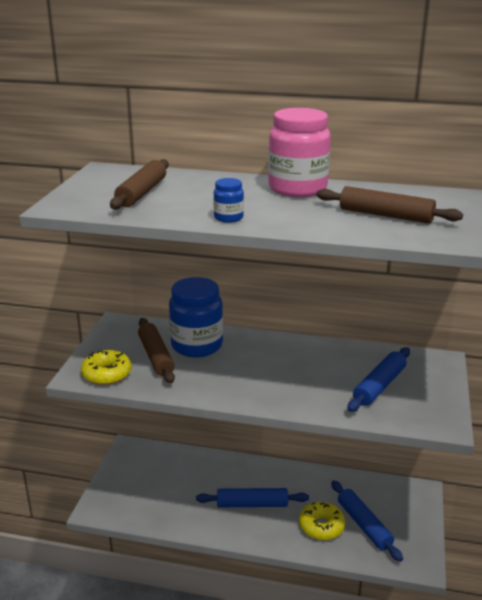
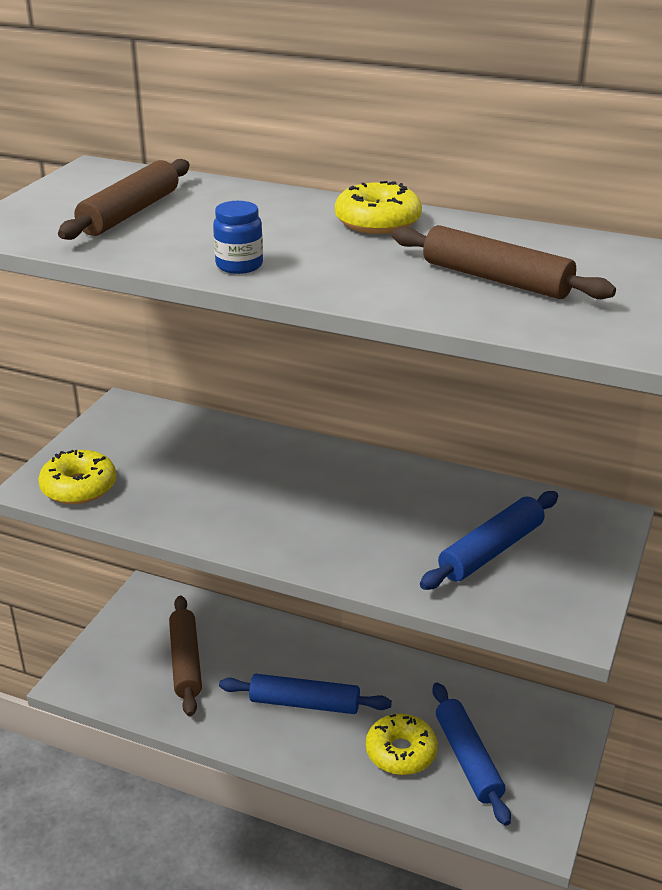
camera: 10 degrees right, 5 degrees up
brown rolling pin [138,318,175,383] -> brown rolling pin moved to [169,595,202,717]
blue jar [169,277,223,358] -> none
pink jar [268,108,331,197] -> yellow donut [335,181,422,234]

